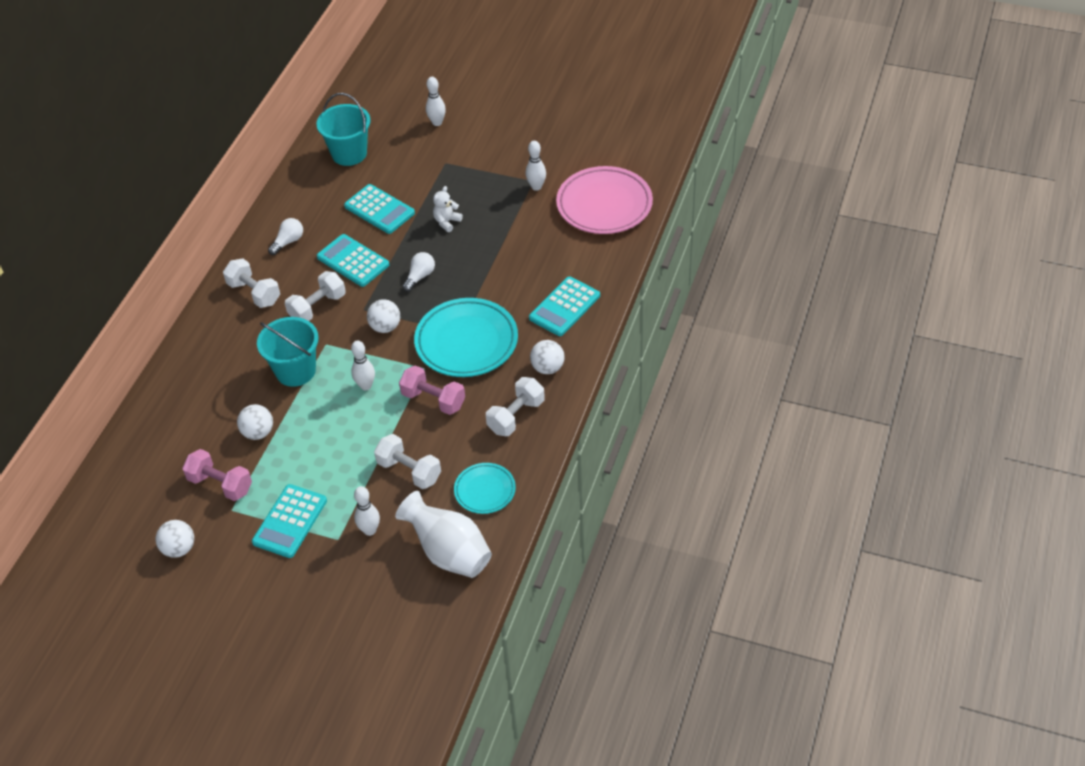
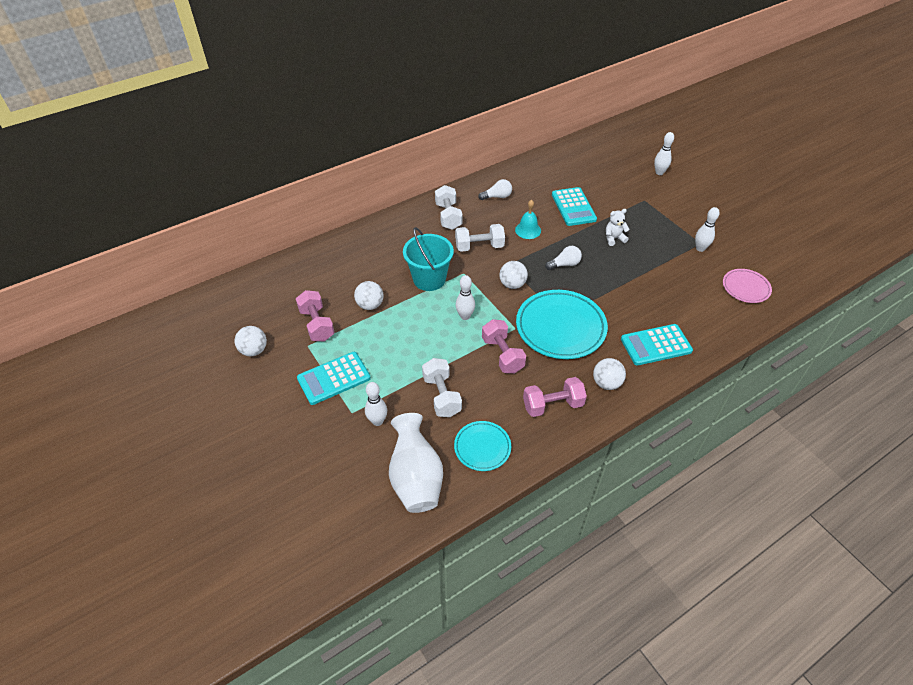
camera: 35 degrees right, 0 degrees up
turquoise bucket [316,93,370,166] -> none
turquoise calculator [317,234,389,287] -> turquoise bell [515,200,541,239]
white dumbbell [486,377,545,436] -> pink dumbbell [523,377,587,417]
pink plate [556,166,653,234] -> pink plate [723,269,772,303], size x0.55

